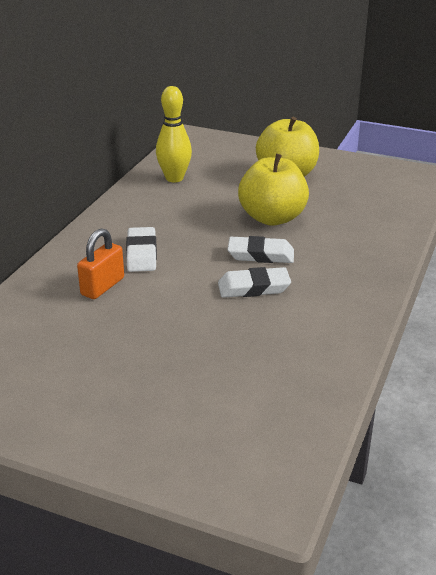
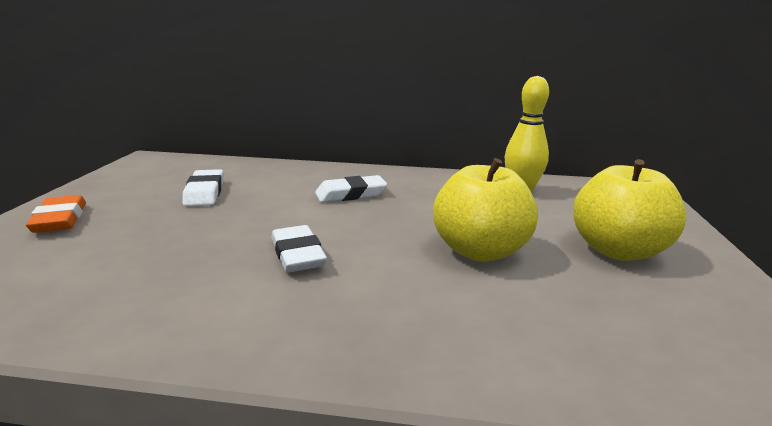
camera: 75 degrees right, 10 degrees down
orange padlock [77,228,124,299] -> none
white eraser [227,236,294,263] -> white eraser moved to [183,169,223,206]
none -> orange eraser [26,195,86,233]

